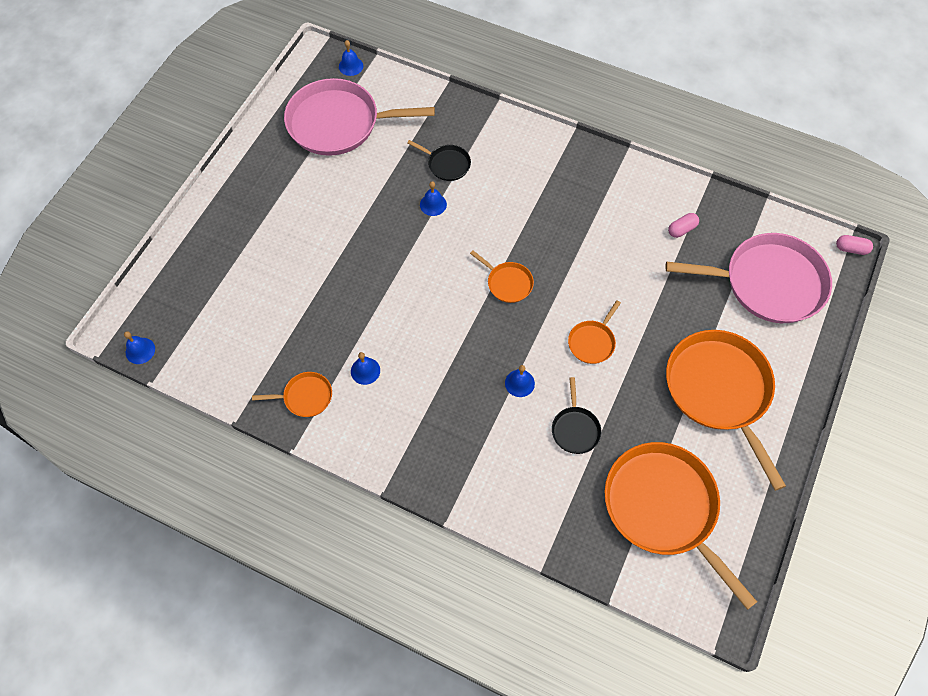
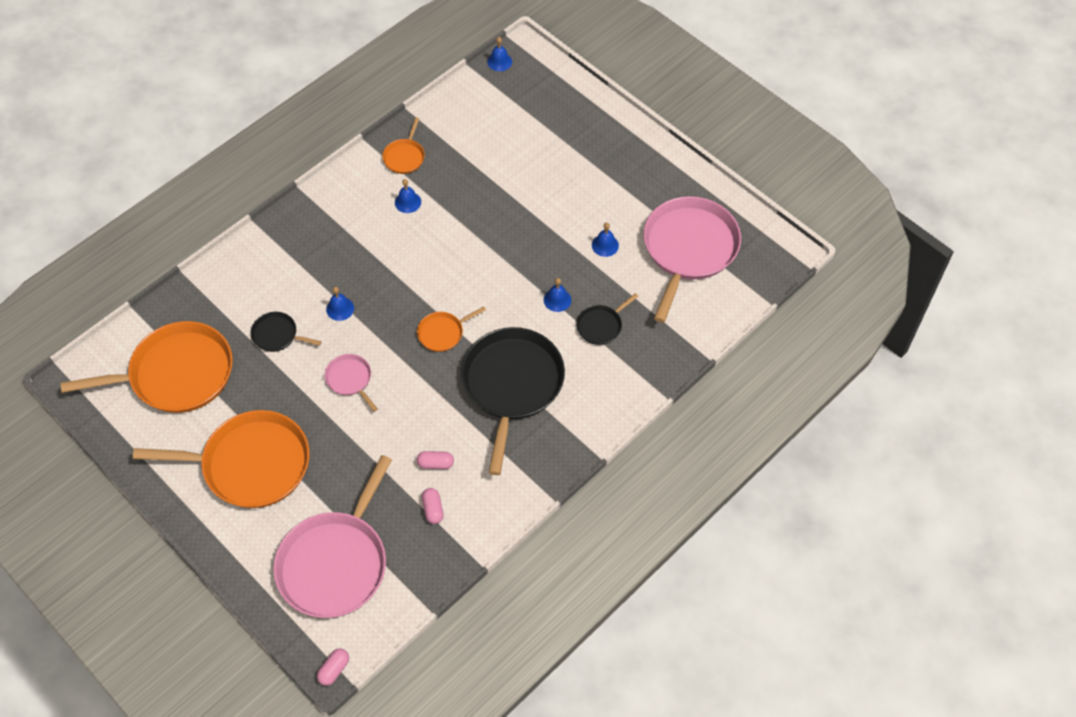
camera: 110 degrees right, 5 degrees down
blue bell [339,40,363,76] -> blue bell moved to [592,223,619,257]
orange pan [568,300,621,364] -> pink pan [324,354,378,412]
none -> pink capsule [417,451,454,469]
none -> black pan [461,327,565,475]

